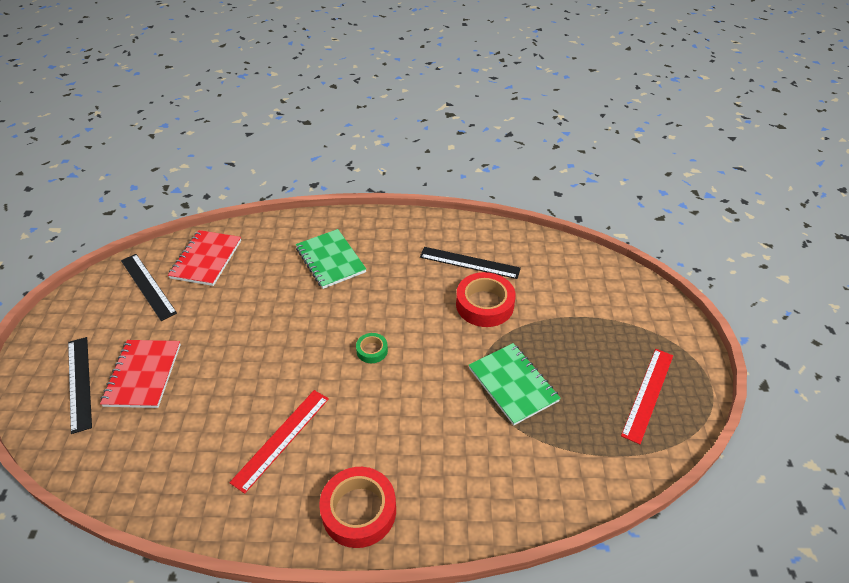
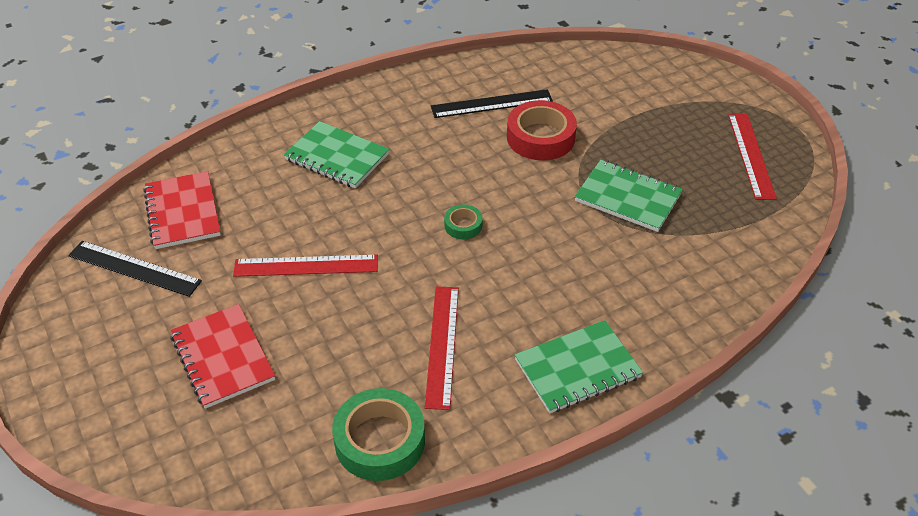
camera: 30 degrees left, 0 degrees up
black ruler [68,337,92,434] -> none
red tape [319,467,396,548] -> green notebook [515,320,643,414]
none -> red ruler [233,255,378,277]
none -> green tape [332,388,425,481]

